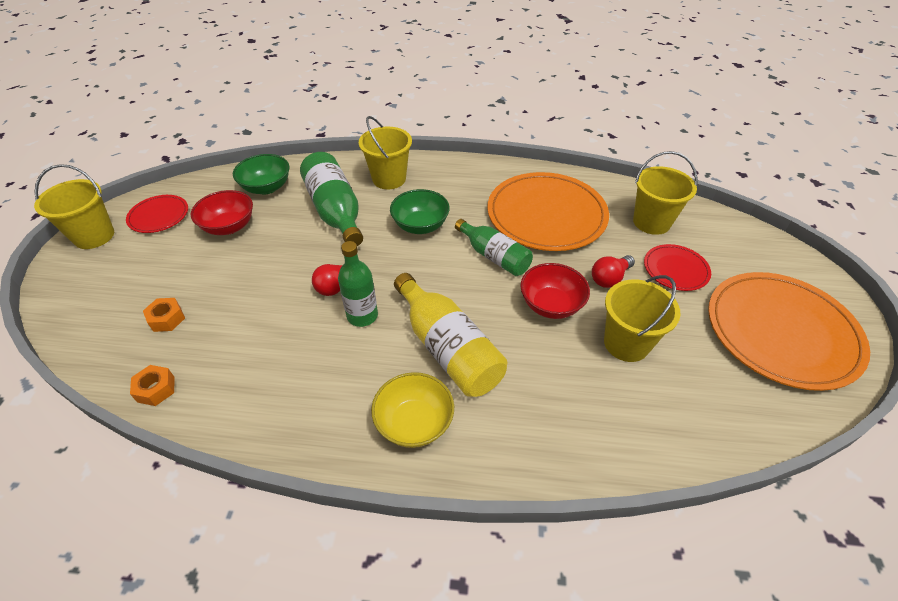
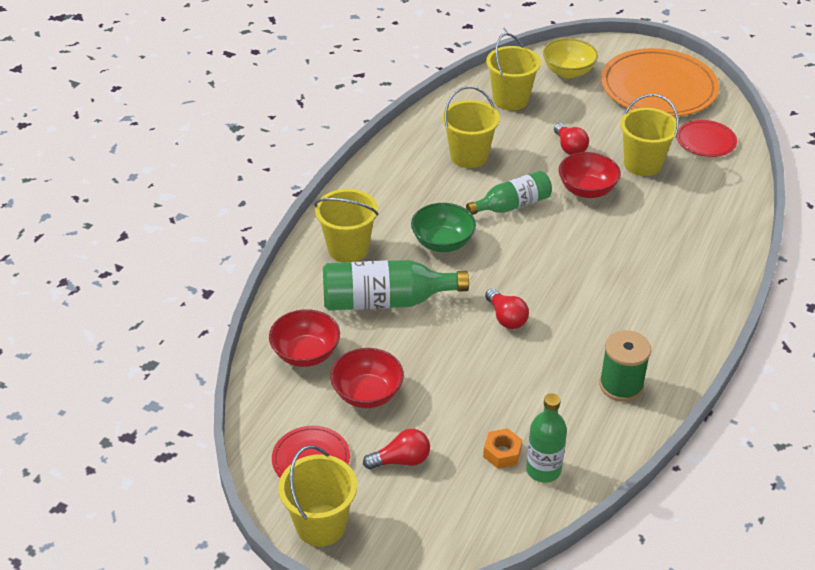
camera: 70 degrees left, 5 degrees down
orange nut [130,365,174,406] -> none
green bowl [233,154,289,194] -> red bowl [269,309,340,367]
green bottle [338,241,378,327] -> green bottle moved to [526,393,567,483]
yellow bowl [371,372,454,448] -> yellow bowl moved to [543,38,598,78]
yellow bottle [394,273,507,397] -> none
orange plate [487,172,609,251] -> yellow bucket [442,86,500,168]
red plate [644,244,711,291] -> red plate moved to [676,120,737,157]
none -> red light bulb [363,429,430,469]
none -> green spool [599,330,651,402]

